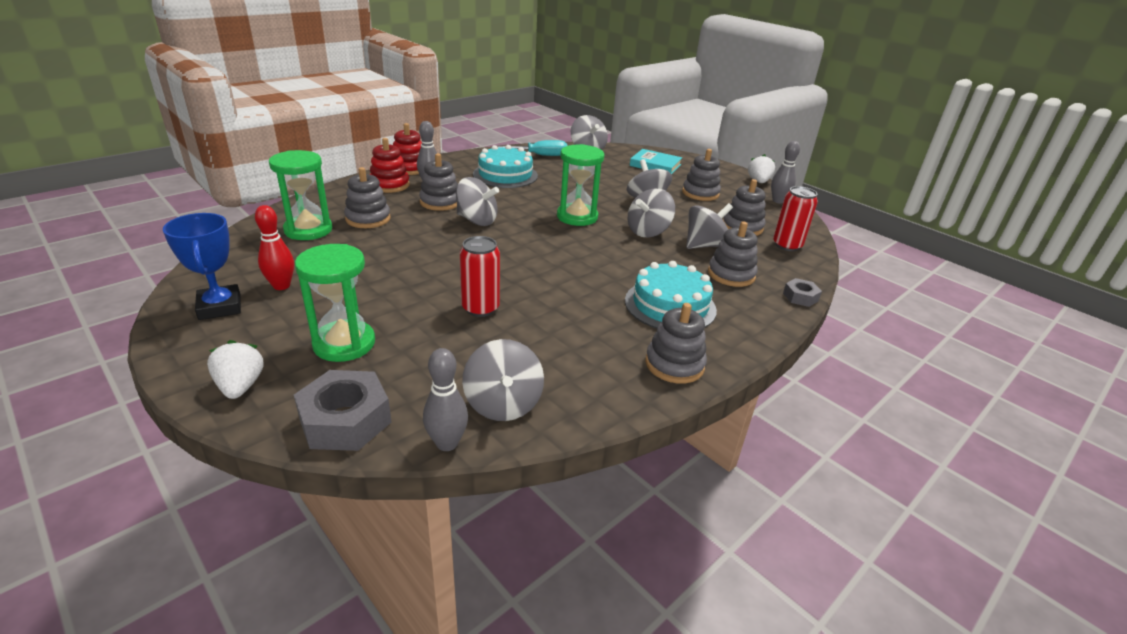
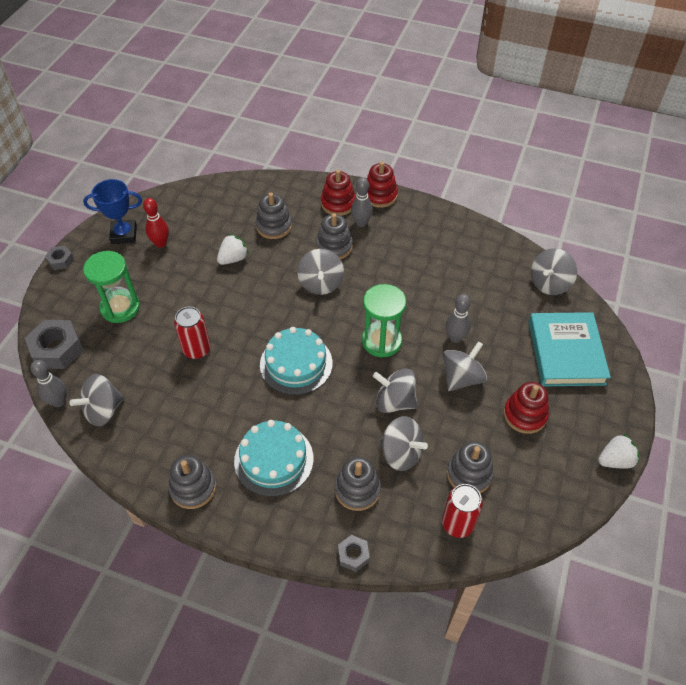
camera: 65 degrees right, 20 degrees up
blue trophy [163,213,241,320] -> blue trophy turned 45 degrees clockwise [83,179,142,244]
white strawberry [207,340,264,399] -> white strawberry moved to [217,234,249,265]
green hourglass [269,150,332,240] -> none
turquoise cake [473,145,538,188] -> turquoise cake moved to [260,327,333,395]
turquoise screwdriver [497,140,568,156] -> none
turquoise book [630,149,682,174] -> turquoise book [529,312,611,386], size x1.53
grey stacking toy [682,149,721,201] -> red stacking toy [504,382,549,434]
grey bowling pin [771,141,800,204] -> grey bowling pin moved to [446,294,471,343]
none -> grey nut [45,246,74,270]

